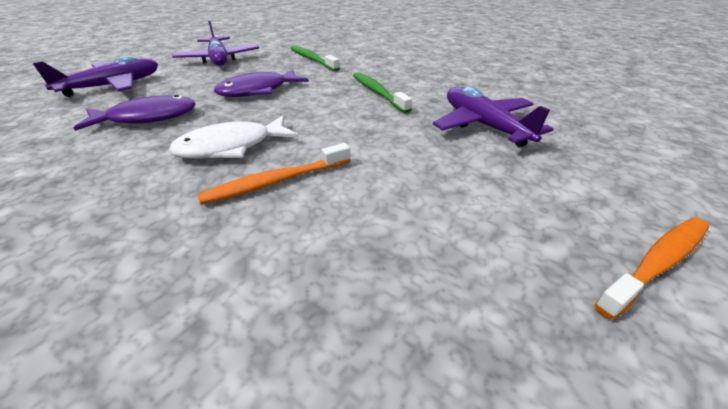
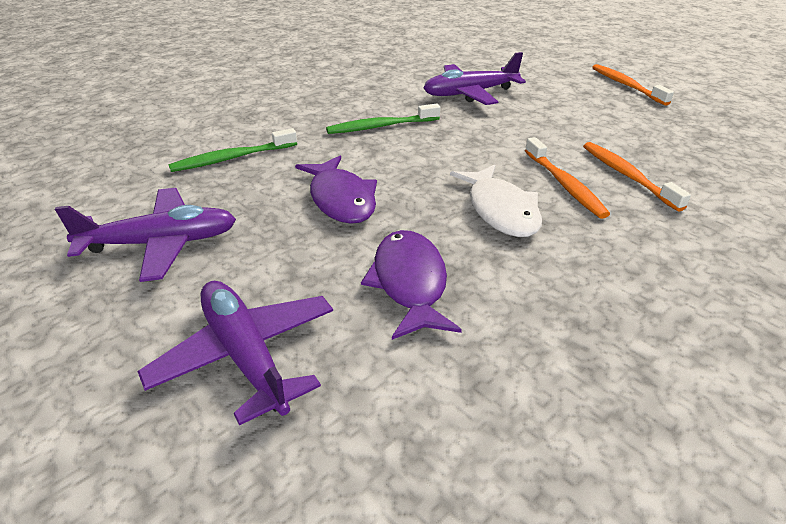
camera: 80 degrees left, 0 degrees up
none -> orange toothbrush [583,142,691,212]

